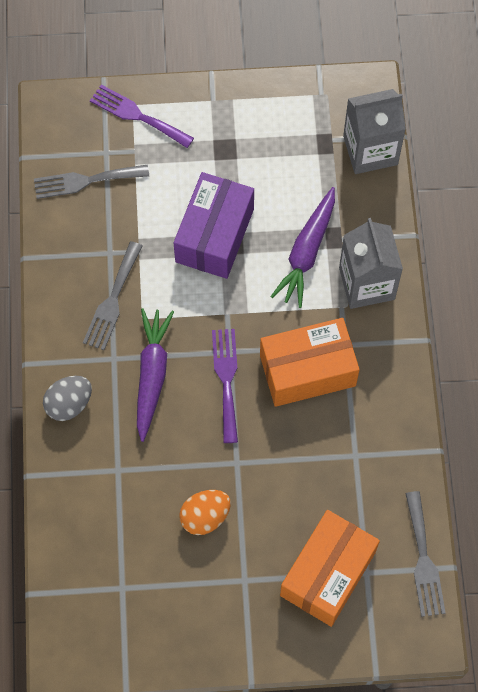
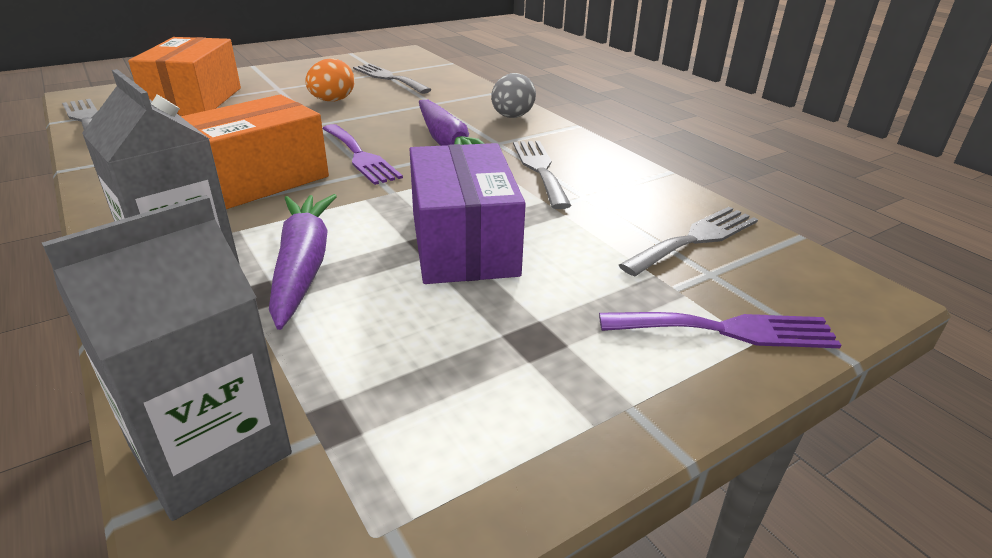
camera: 150 degrees right, 35 degrees down
none -> grey fork [353,63,431,94]

